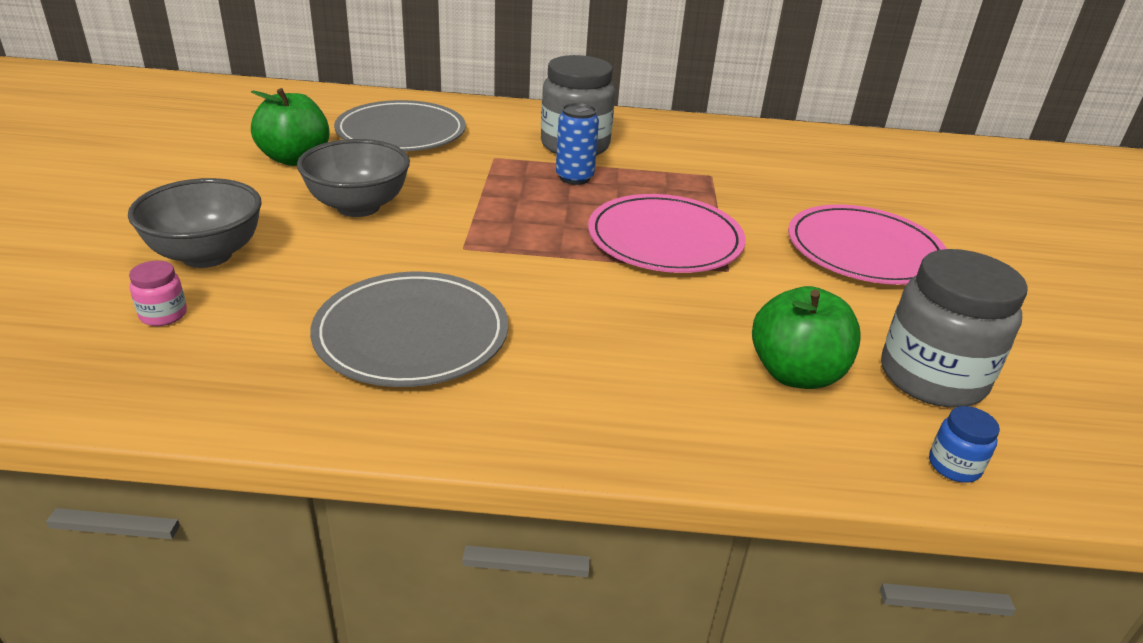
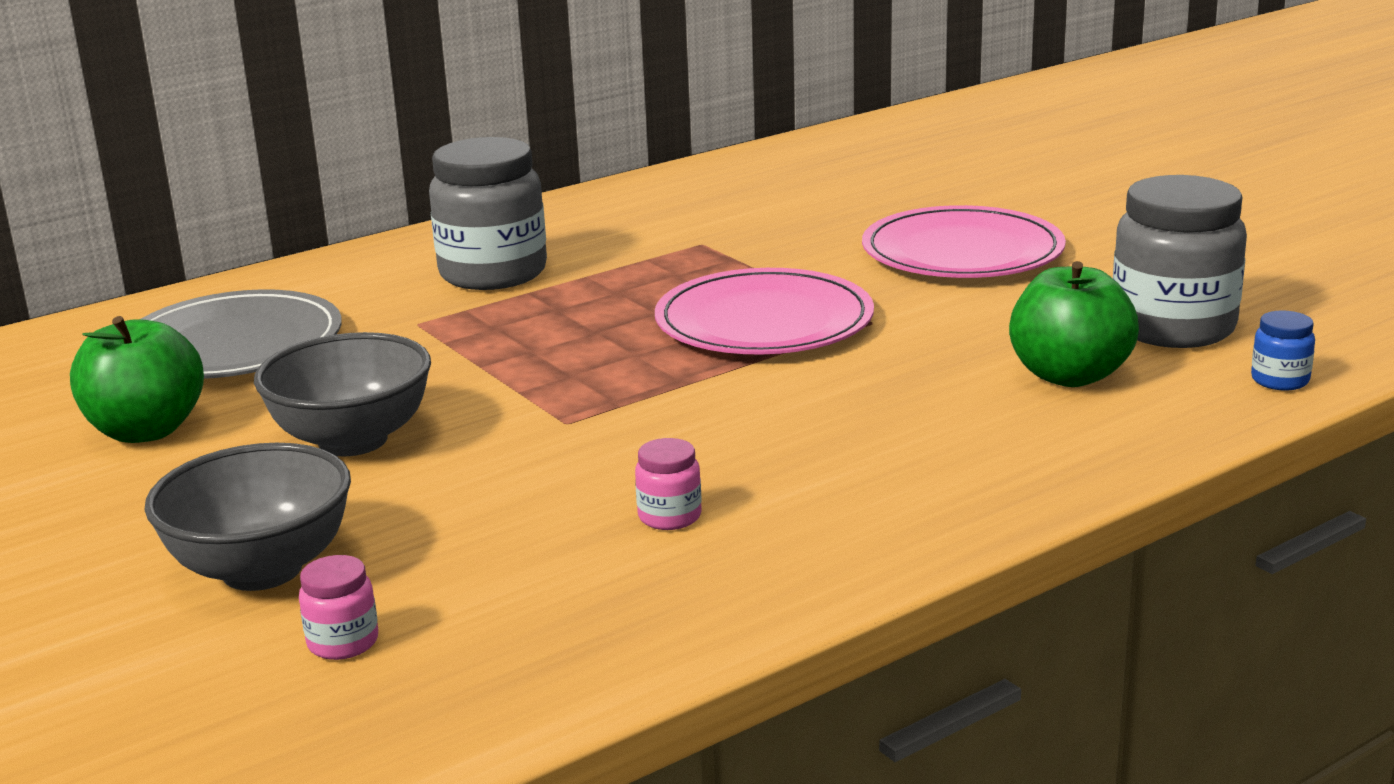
camera: 35 degrees left, 10 degrees down
grey plate [310,272,508,387] -> pink jar [635,438,702,530]
blue can [556,103,599,185] -> none

